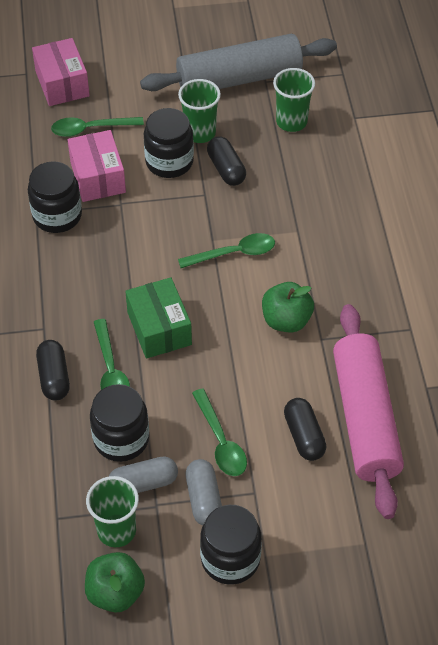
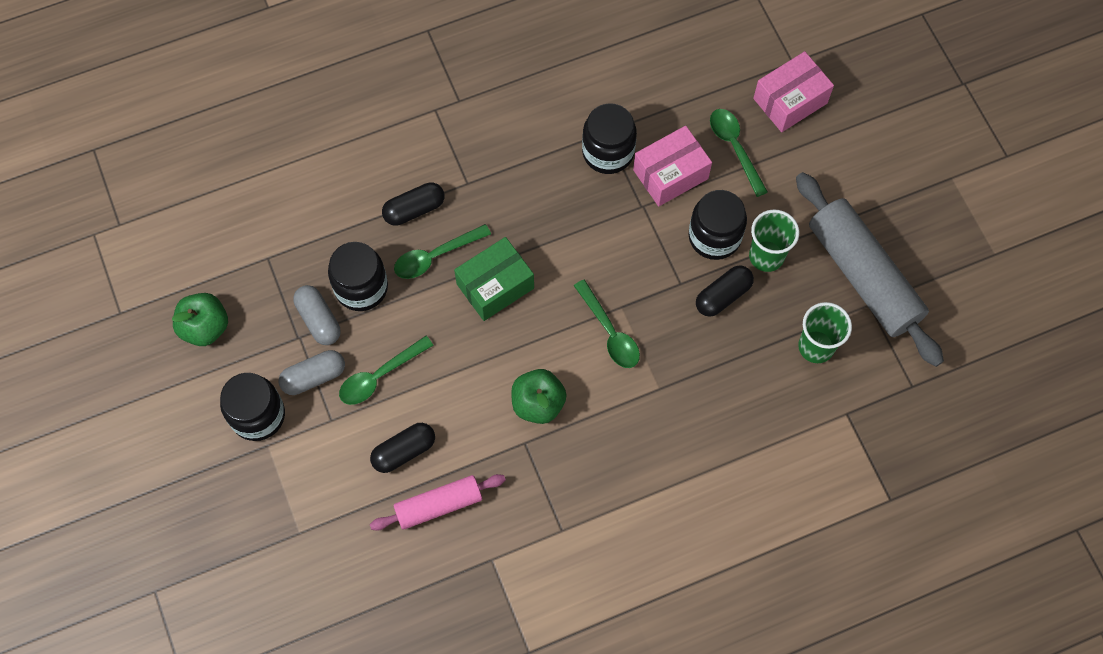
camera: 75 degrees right, 15 degrees up
green cup [86,476,139,547] -> none
pink rolling pin [333,304,404,519] -> pink rolling pin [370,474,506,531], size x0.56

